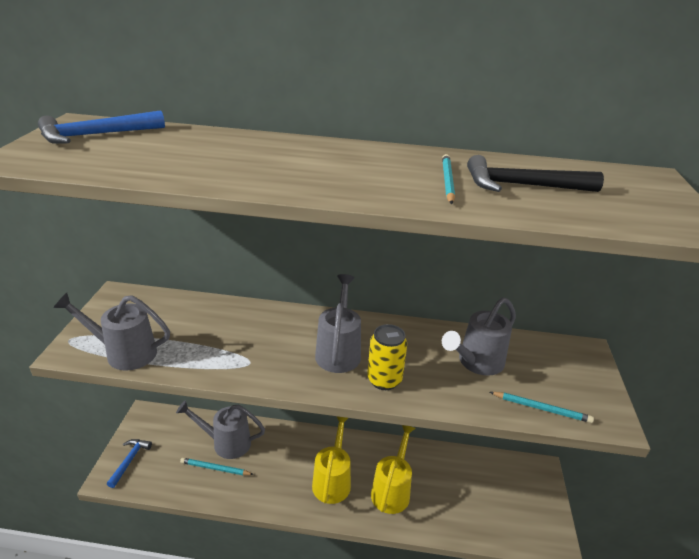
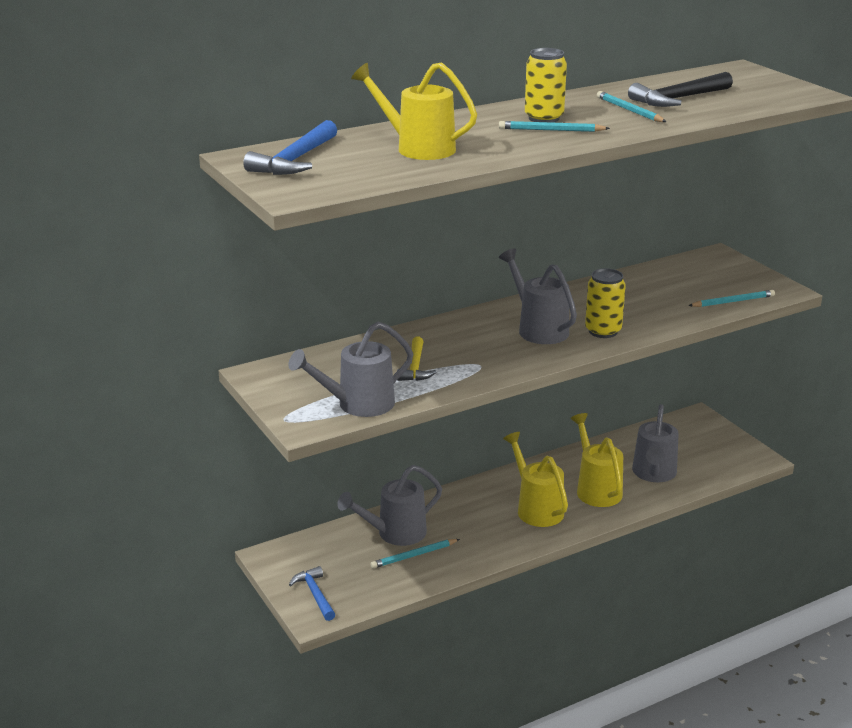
camera: 35 degrees left, 5 degrees down
grey watering can [442,297,516,376] -> grey watering can moved to [632,404,679,482]
none -> yellow watering can [351,62,477,160]
none -> yellow hammer [397,337,437,381]
none -> turquoise pencil [499,121,610,132]
none -> yellow can [525,48,567,123]

